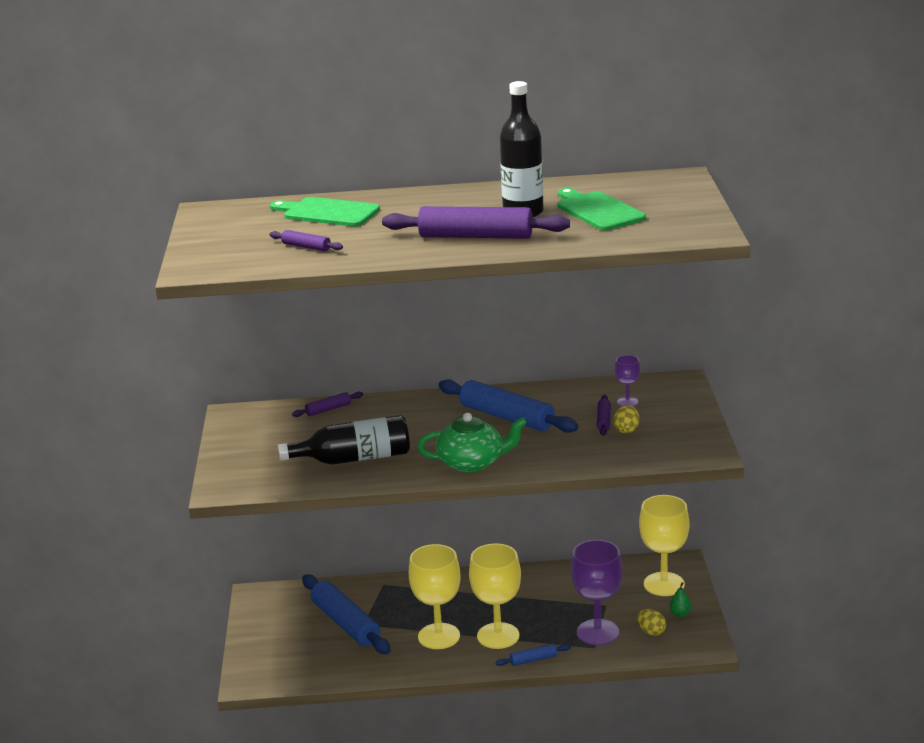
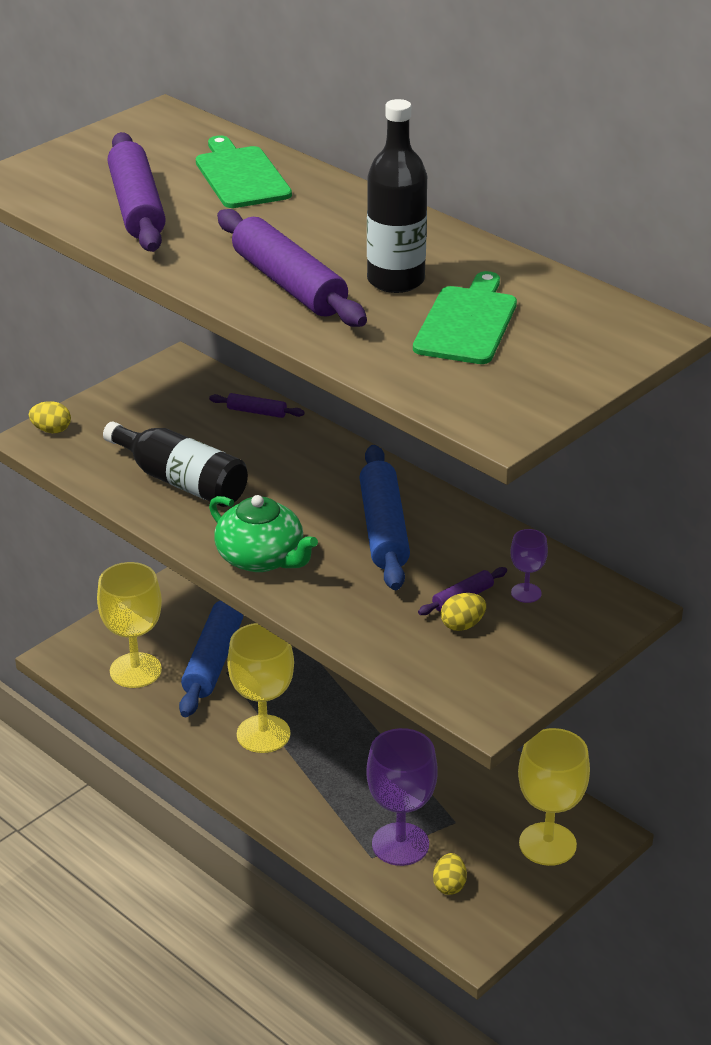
camera: 45 degrees right, 10 degrees up
purple rolling pin [270,230,343,251] -> purple rolling pin [108,132,166,252], size x2.15
yellow goblet [469,544,521,649] -> yellow goblet moved to [97,562,162,688]
blue rolling pin [496,644,571,666] -> none
green pear [669,582,691,617] -> none
none -> yellow egg [29,401,71,433]

